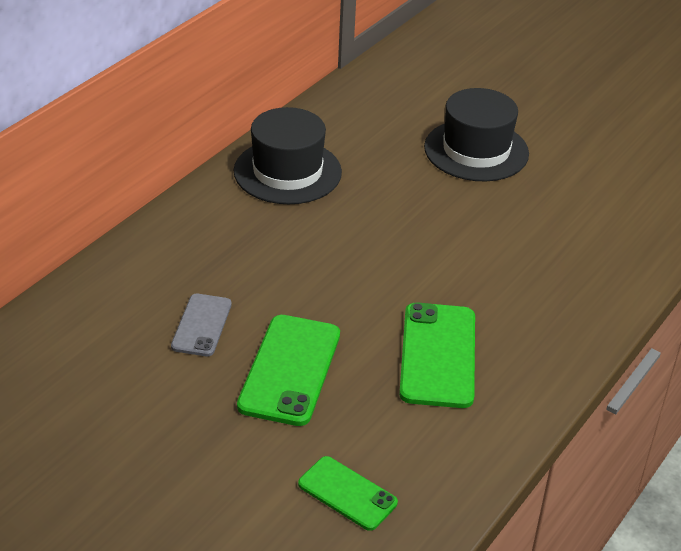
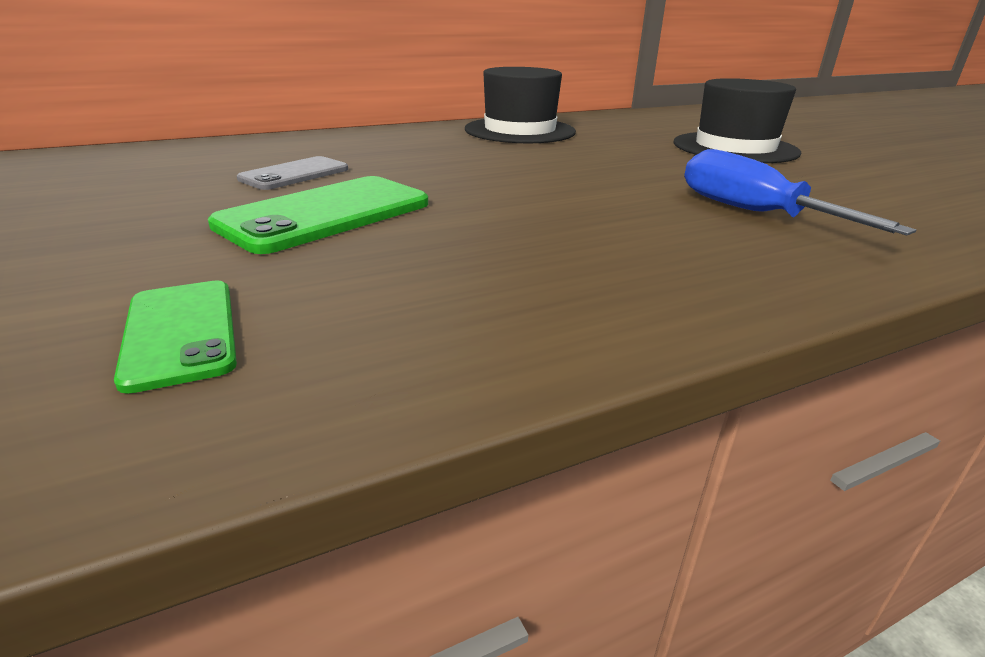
camera: 30 degrees right, 10 degrees down
green phone [399,303,475,408] -> none
none -> blue screwdriver [684,149,916,236]

